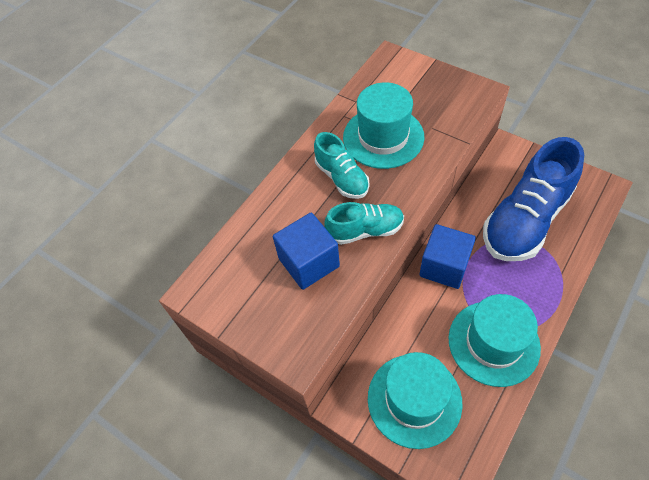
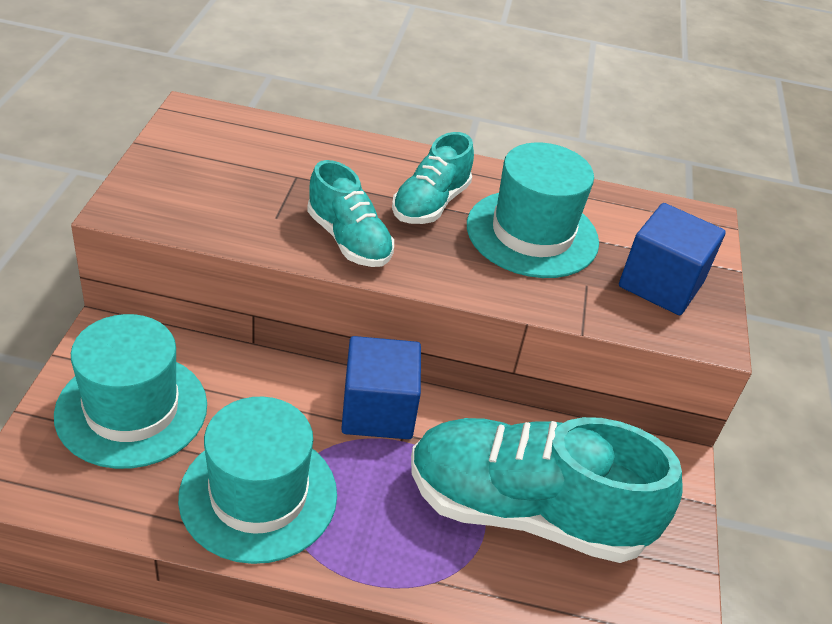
camera: 55 degrees right, 15 degrees down
blue cube [273,213,340,290] -> blue cube moved to [619,203,726,315]
blue shoe [483,137,584,261] -> turquoise shoe [411,417,683,563]

